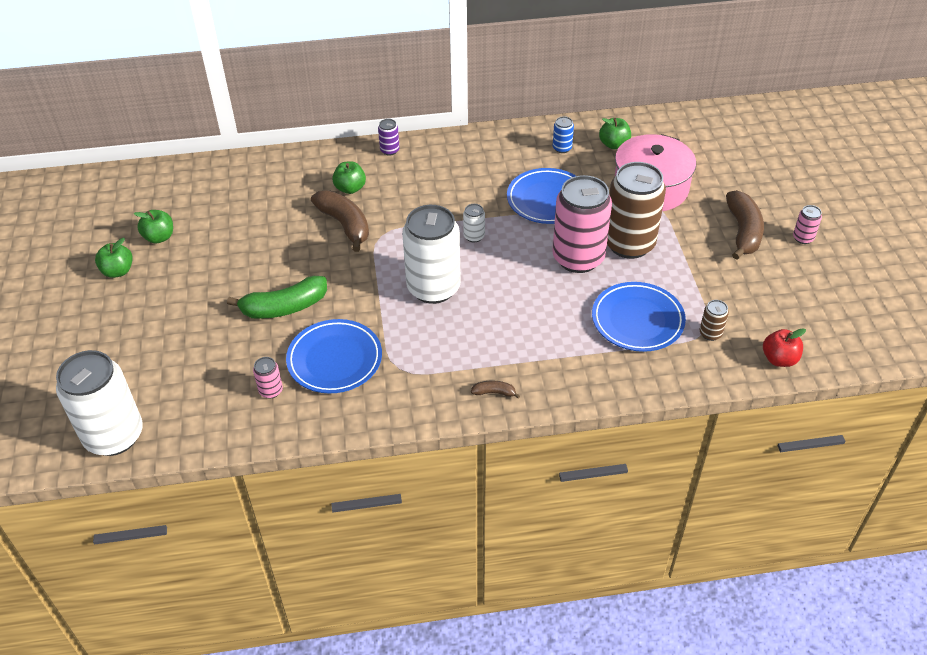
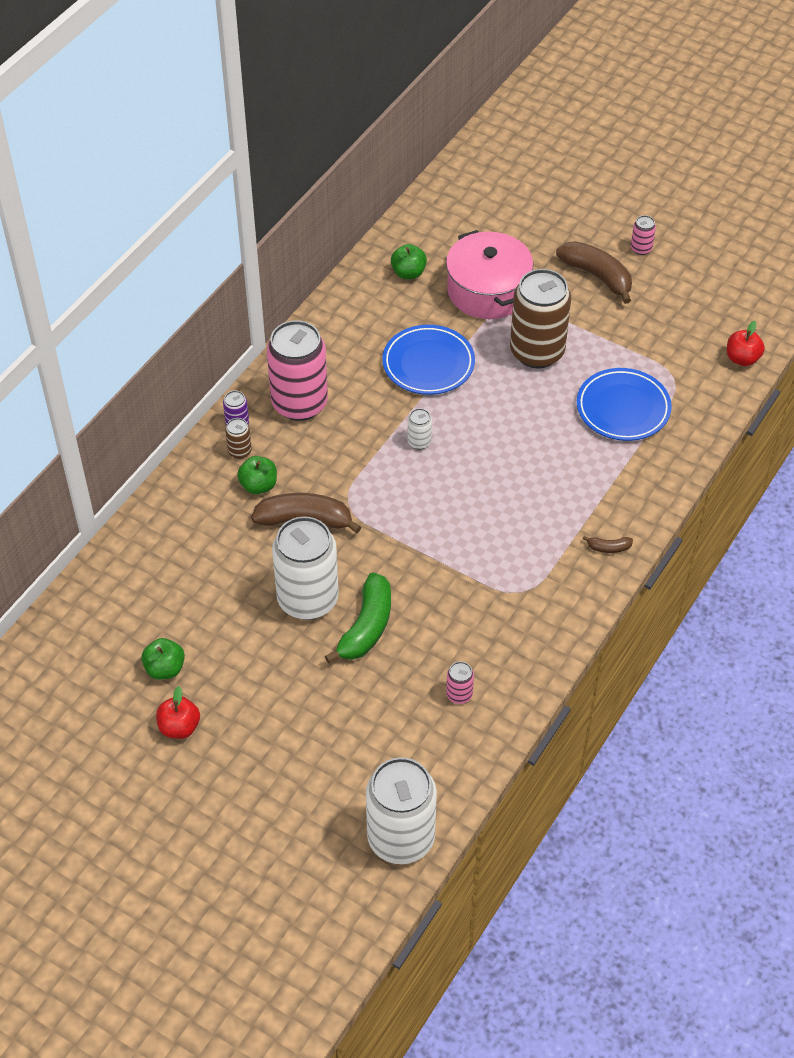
camera: 50 degrees left, 5 degrees up
green apple [95,238,133,278] -> red apple [156,686,200,739]
blue plate [286,319,382,393] -> none
white can [402,205,461,304] -> white can moved to [272,517,339,620]
brown banana [471,381,520,399] -> brown banana turned 135 degrees counterclockwise [582,536,633,553]
pink can [552,175,612,273] -> pink can moved to [267,320,328,421]
blue can [553,116,574,153] -> none
brown can [700,300,729,341] -> brown can moved to [225,418,252,459]

